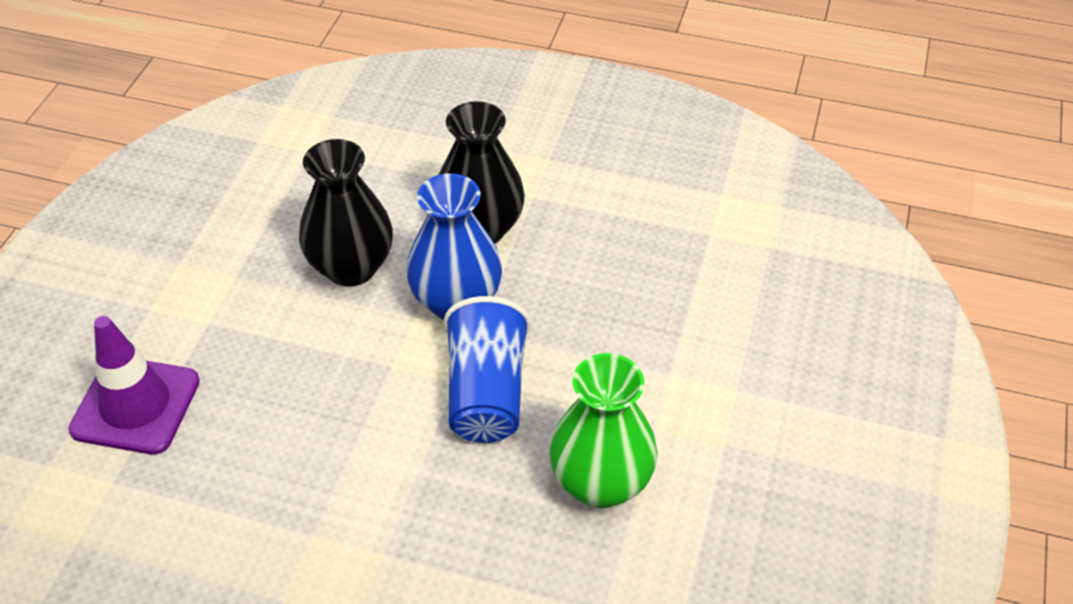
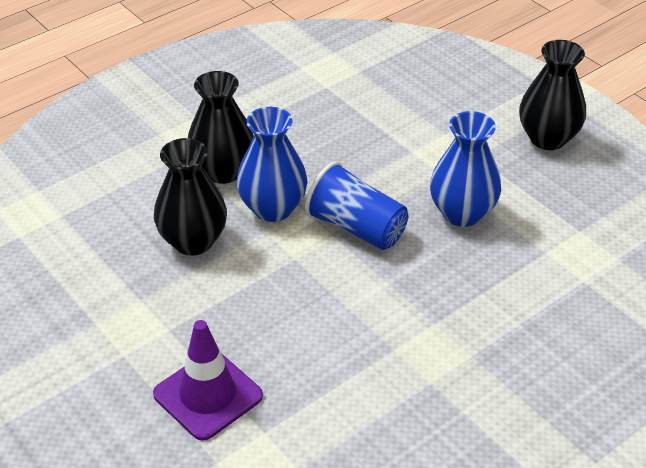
camera: 55 degrees left, 5 degrees down
green vase [549,353,657,508] -> blue vase [430,111,501,227]
none -> black vase [519,40,586,150]

